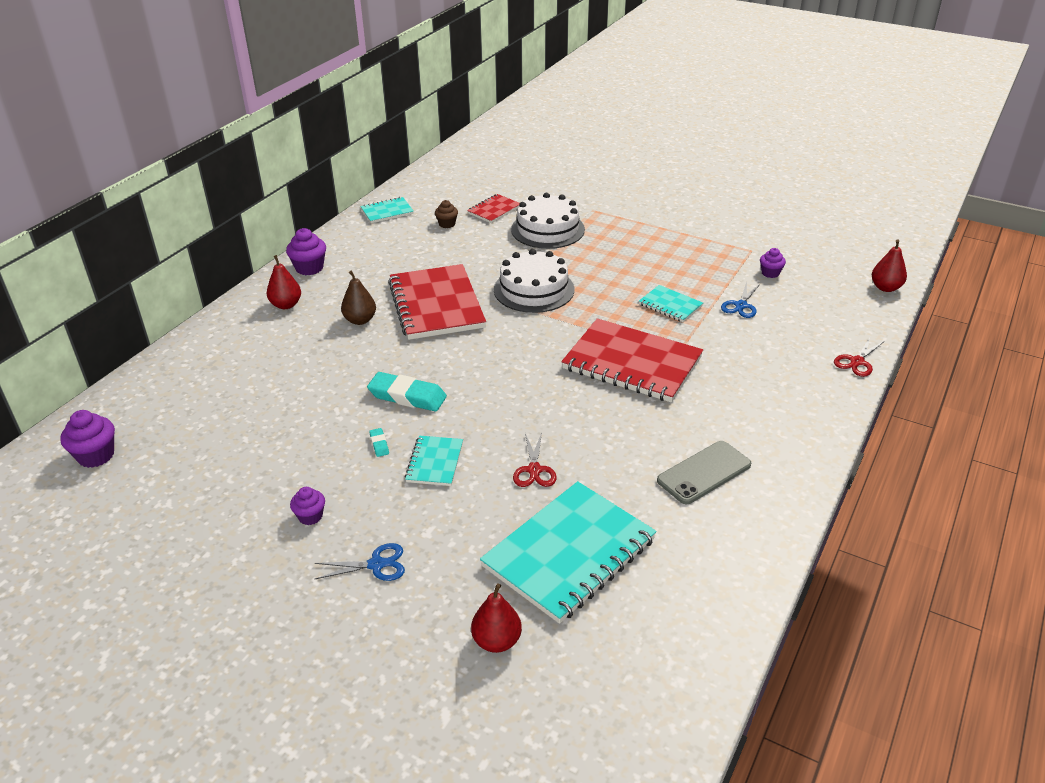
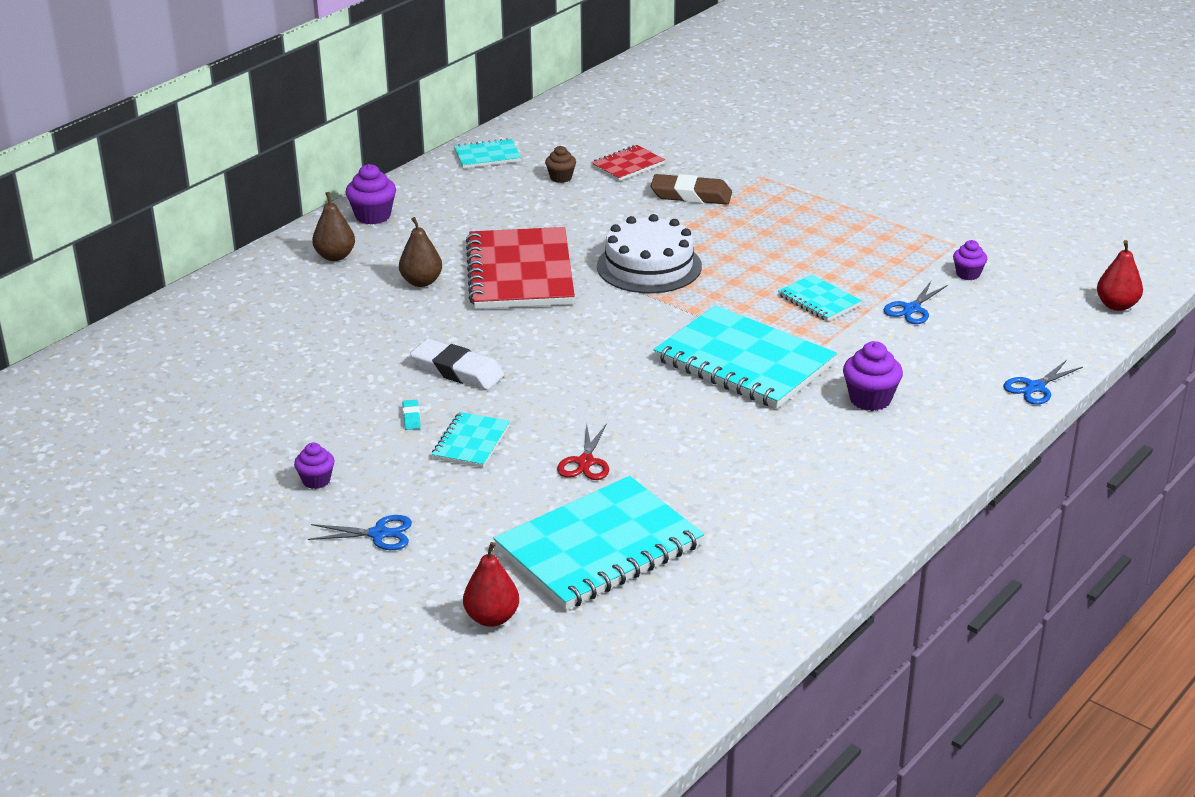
camera: 10 degrees right, 5 degrees down
purple cupcake [60,410,115,468] -> purple cupcake moved to [843,341,903,411]
red pear [266,255,301,309] -> brown pear [312,192,355,261]
turquoise eraser [367,372,447,412] -> white eraser [410,339,504,390]
white cake [511,193,585,249] -> brown eraser [650,174,732,204]
red notebook [561,318,703,402] -> turquoise notebook [654,305,837,409]
grey phone [657,441,751,504] -> none
red scissors [834,338,885,377] -> blue scissors [1004,360,1083,405]

